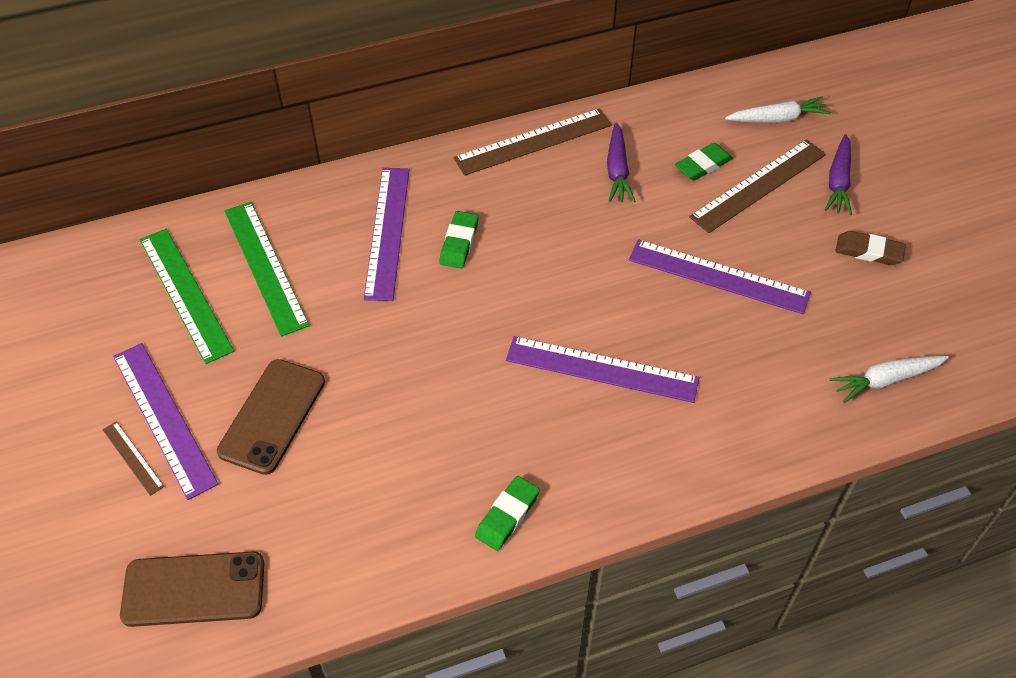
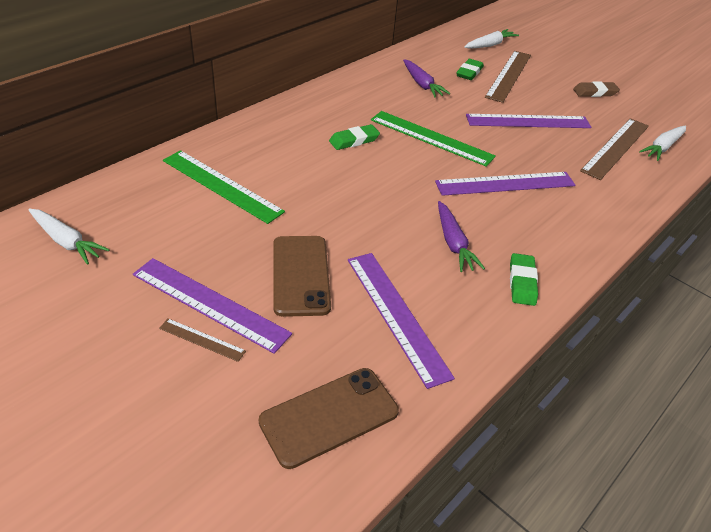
camera: 30 degrees left, 10 degrees down
green ruler [140,229,234,364] -> green ruler moved to [371,111,496,167]
purple ruler [364,168,410,301] -> purple ruler moved to [348,253,455,389]
green eraser [440,211,479,268] -> green eraser turned 75 degrees clockwise [329,124,380,150]
brown ruler [454,108,612,176] -> brown ruler moved to [580,118,649,180]
purple carrot [825,134,852,215] -> purple carrot moved to [438,201,485,272]
none -> white carrot [28,209,110,265]

